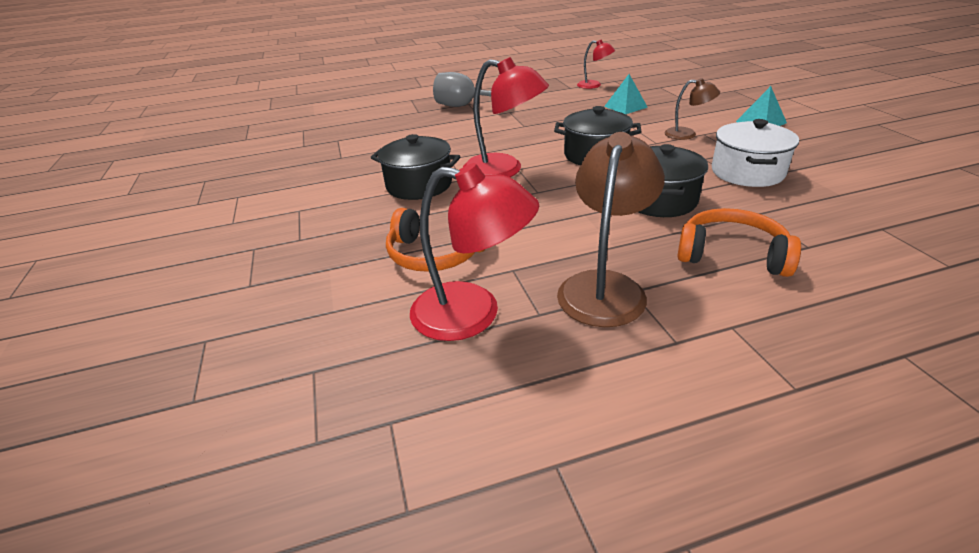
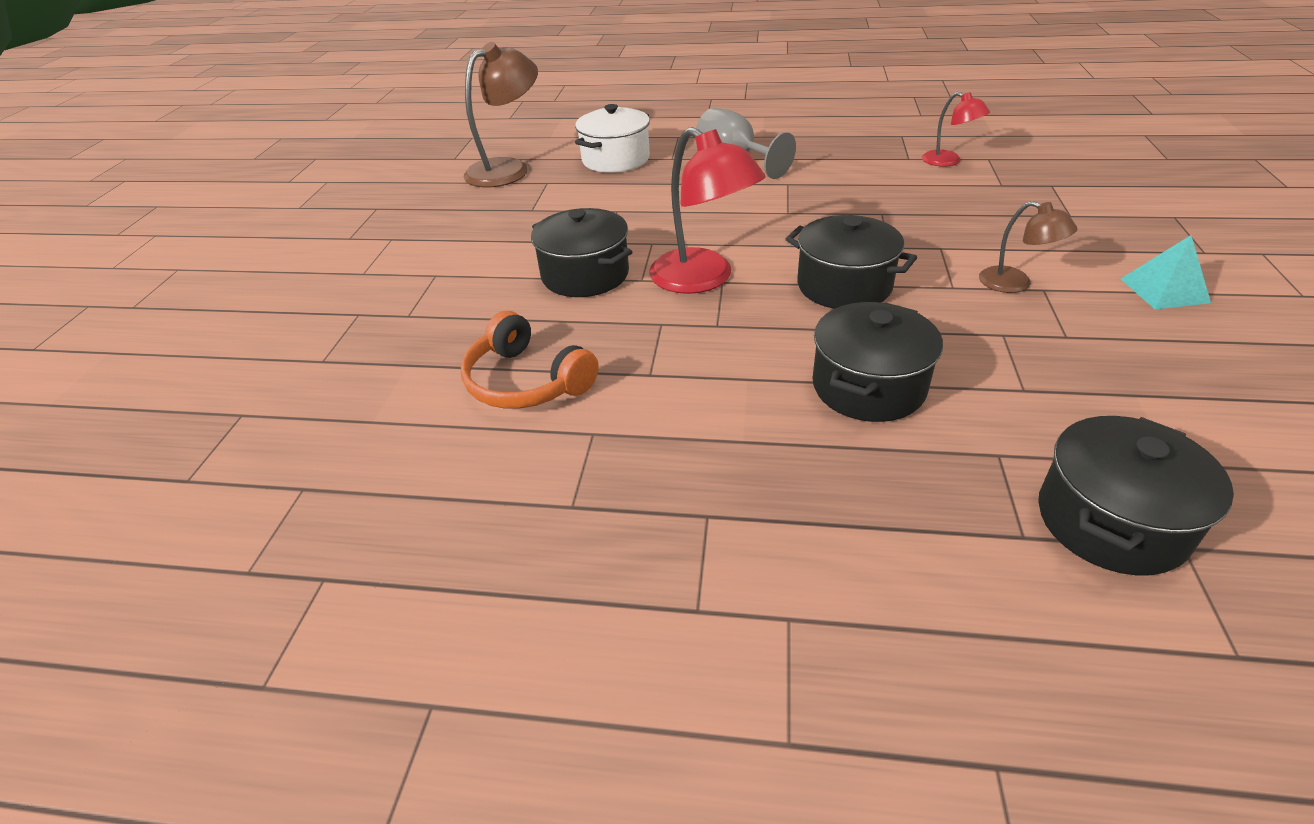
camera: 25 degrees right, 5 degrees up
red lamp [410,163,539,341] -> none
brown lamp [557,132,665,327] -> brown lamp moved to [464,42,538,187]
turquoise pyramid [604,74,648,114] -> none
orange headphones [677,208,801,277] -> none
white pot [712,119,799,187] -> white pot moved to [575,104,650,173]
none -> black pot [1038,416,1234,575]

